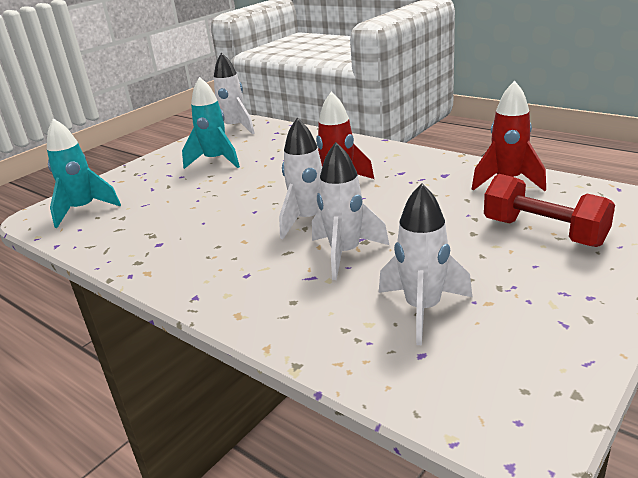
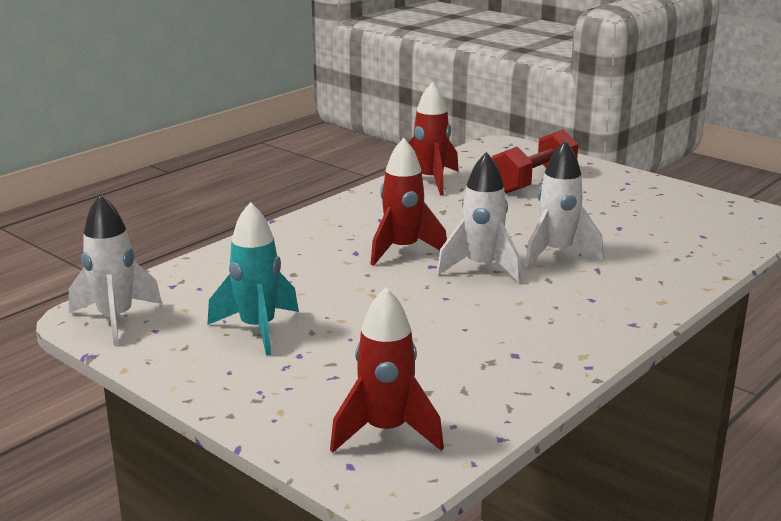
camera: 90 degrees left, 5 degrees down
turquoise rocket [47,118,121,228] -> red rocket [330,287,444,452]
white rocket [379,183,472,345] -> none

